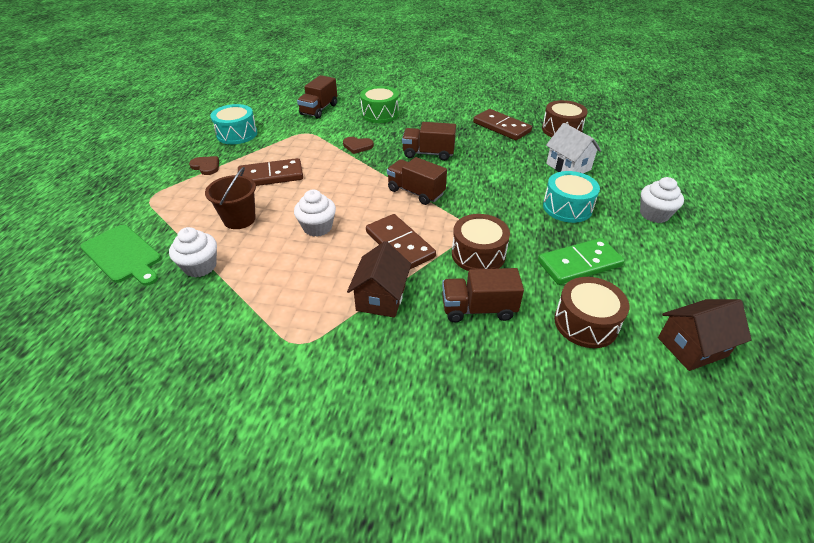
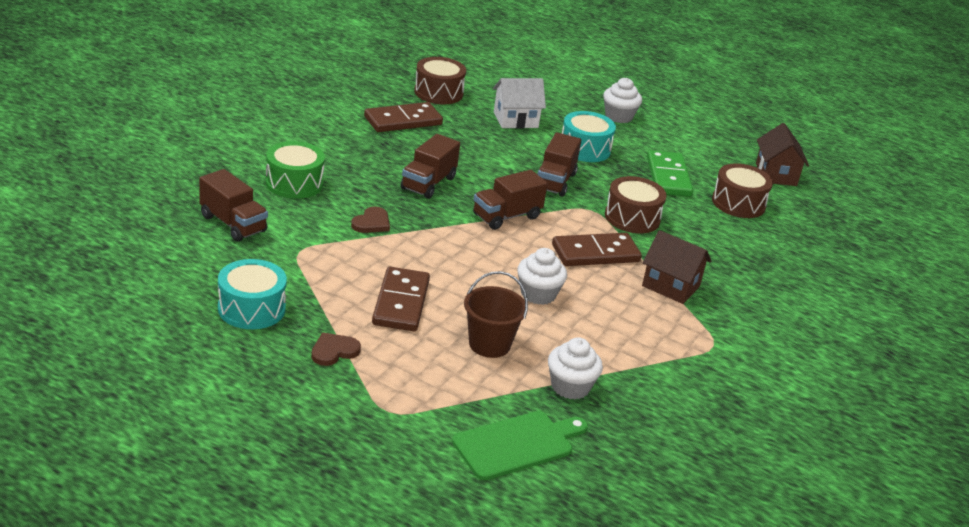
camera: 75 degrees left, 10 degrees down
brown truck [442,268,524,322] -> brown truck moved to [538,132,581,197]

